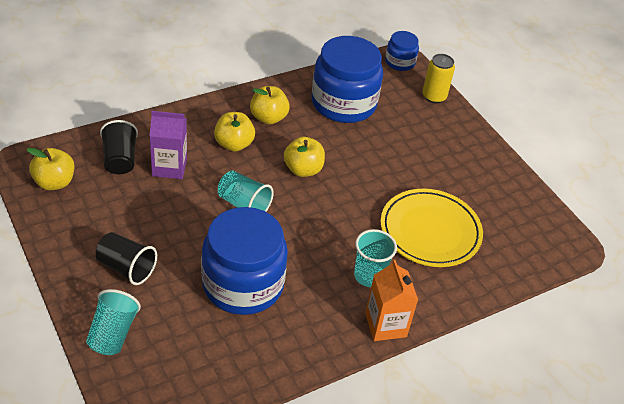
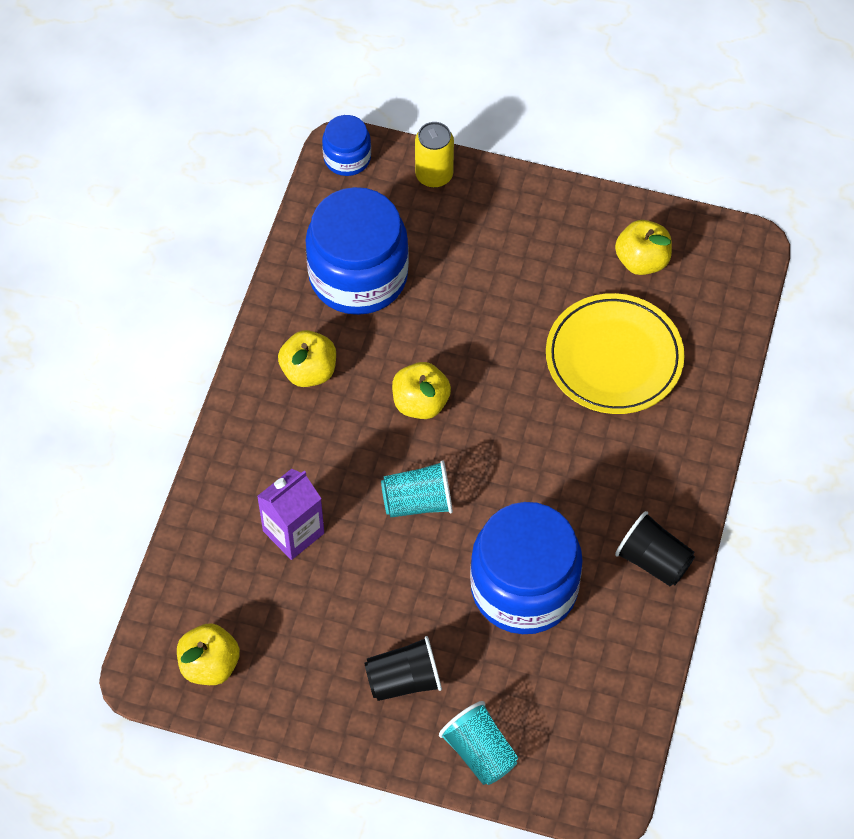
camera: 40 degrees left, 15 degrees up
black cup [100,120,138,174] -> black cup moved to [615,511,695,586]
yellow apple [214,112,255,151] -> yellow apple moved to [615,220,672,275]
turquoise cup [354,229,397,287] -> none
orange carton [365,260,418,341] -> none

